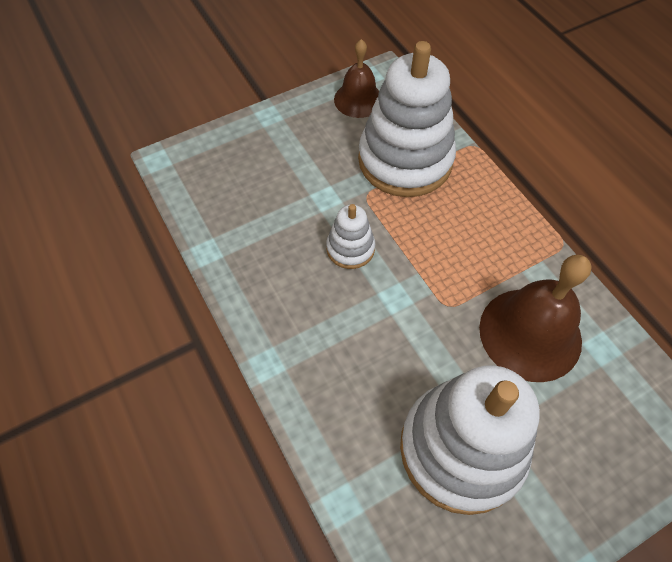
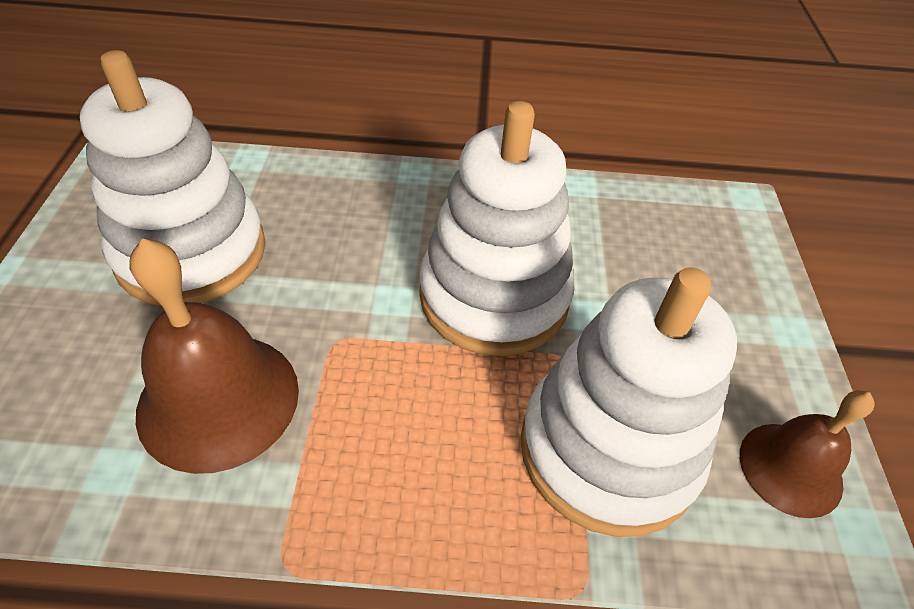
camera: 120 degrees right, 10 degrees down
white stacking toy [326,204,375,269] -> white stacking toy [419,101,575,356], size x2.13

